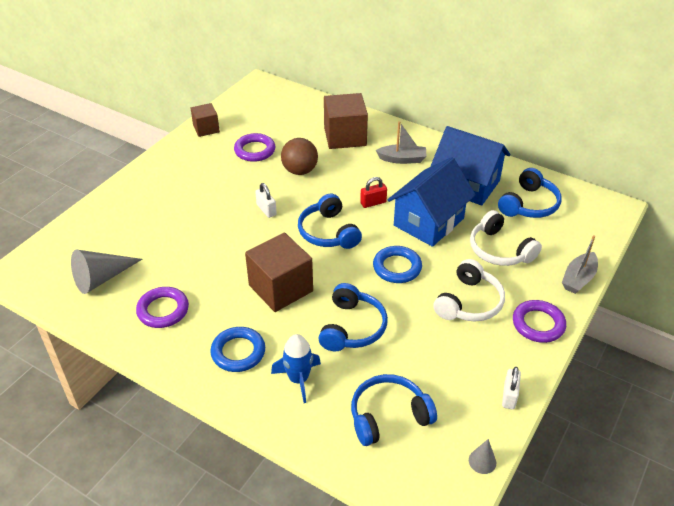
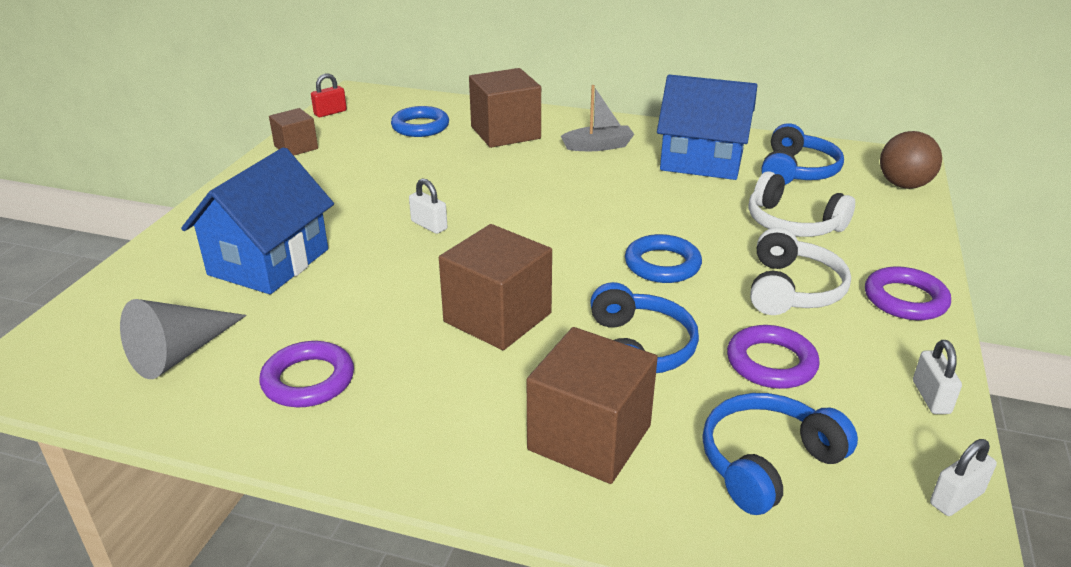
camera: 15 degrees left, 10 degrees down
blue ring [210,327,265,372] -> blue ring moved to [391,106,449,137]
purple ring [234,133,276,162] -> purple ring moved to [727,325,820,389]
blue rocket [271,334,321,403] -> brown cube [527,327,658,484]
brown ball [281,138,318,175] -> brown ball moved to [880,131,942,189]
blue headphones [298,193,362,249] -> none
red padlock [360,177,387,208] -> red padlock moved to [311,73,347,117]
blue house [388,157,476,247] -> blue house moved to [181,147,334,294]
grey cone [469,439,496,474] -> white padlock [930,439,997,516]
grey boat [562,236,598,294] -> none

